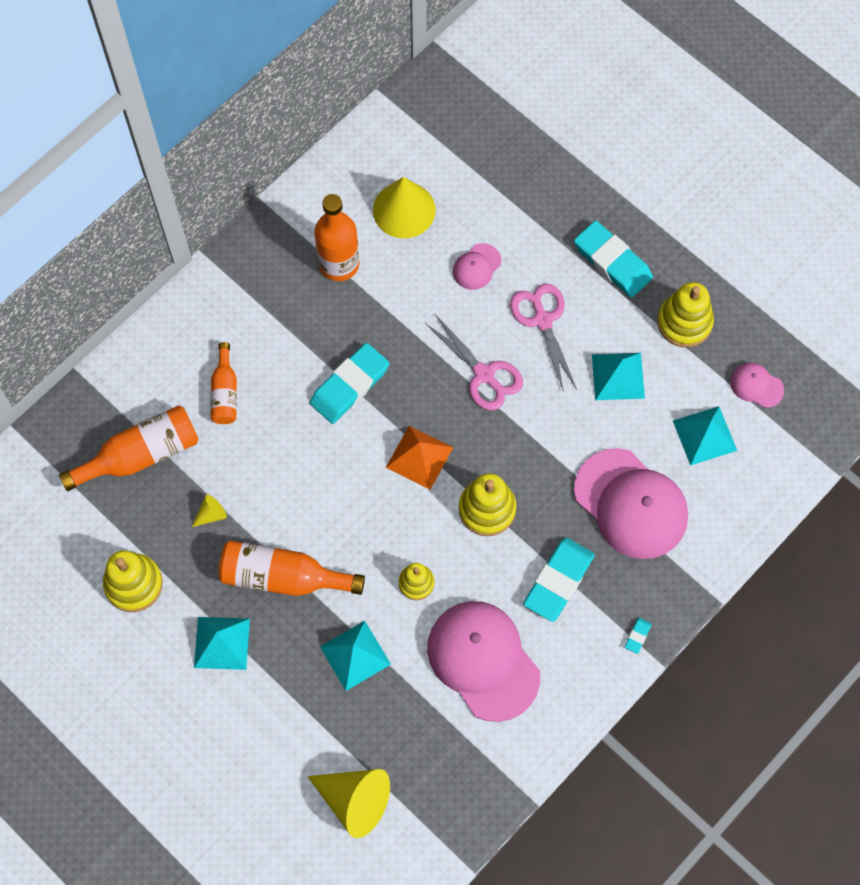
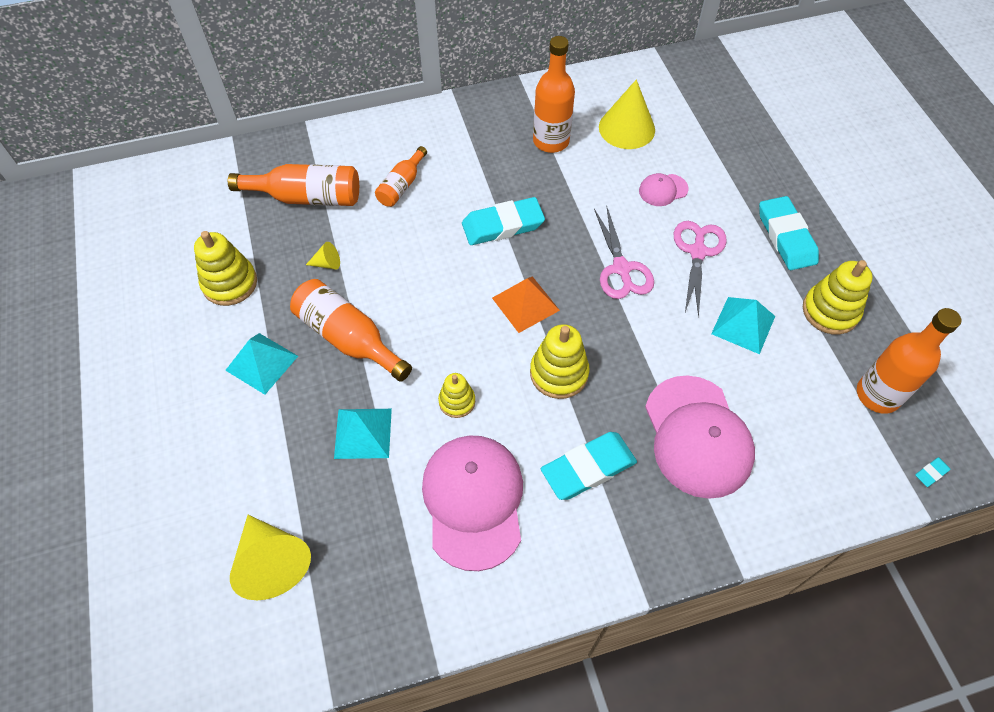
camera: 30 degrees right, 10 degrees down
turquoise eraser [625,618,652,654] -> turquoise eraser moved to [915,457,951,487]
turquoise pyramid [673,406,737,466] -> none
pink cap [730,362,784,408] -> orange bottle [857,308,961,414]

